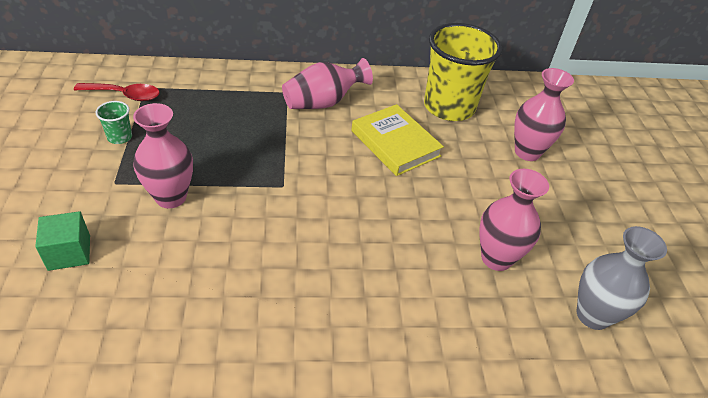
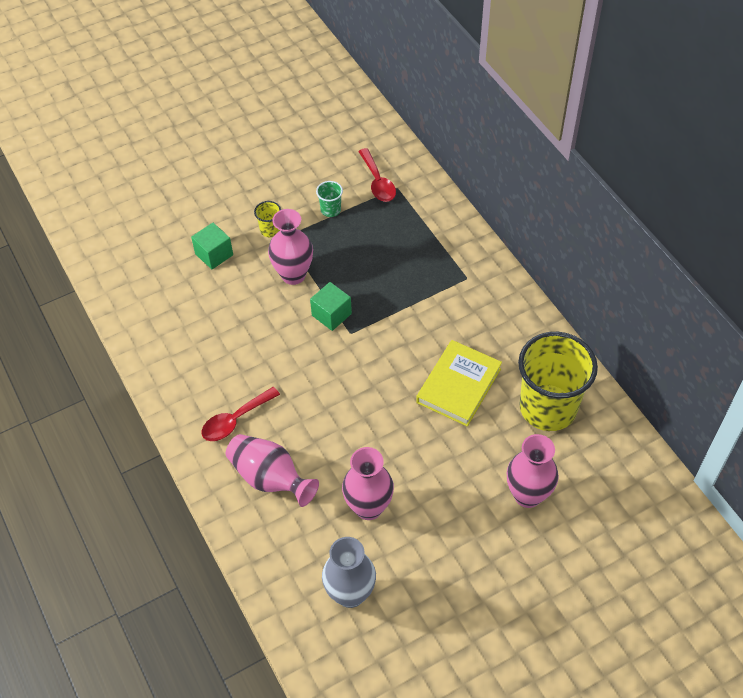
camera: 70 degrees right, 10 degrees up
pink vase [282,58,373,109] -> pink vase moved to [226,434,319,507]
none -> red spoon [202,387,280,441]
none -> yellow cup [254,201,281,237]
none -> green cube [310,282,352,331]

